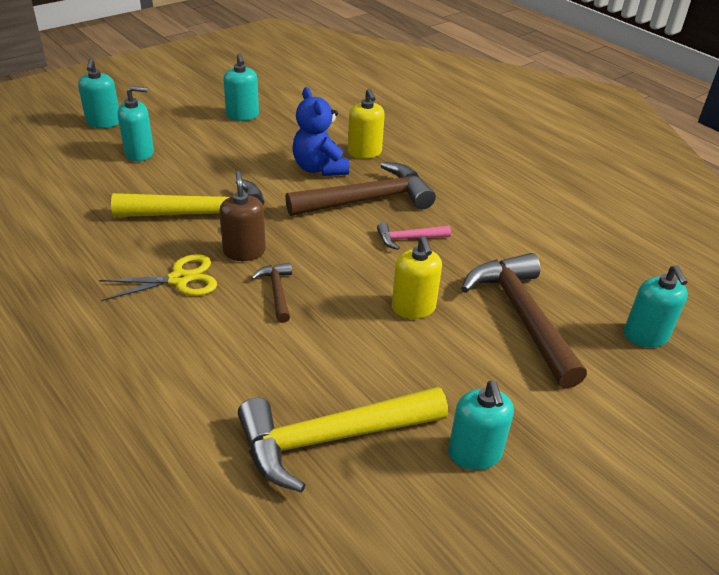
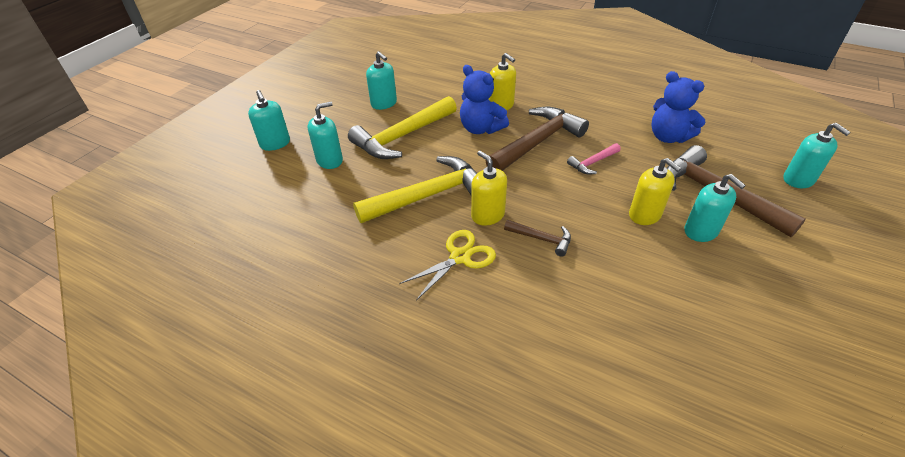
camera: 20 degrees left, 5 degrees up
brown soap dispenser [219,171,266,261] -> yellow soap dispenser [471,151,507,226]
yellow hammer [238,387,448,493] -> yellow hammer moved to [348,96,457,159]
brown hammer [251,263,292,323] -> brown hammer turned 150 degrees clockwise [504,220,571,257]
turquoise soap dispenser [448,381,514,470] -> turquoise soap dispenser moved to [684,174,746,242]
none -> blue teddy bear [652,71,705,143]

